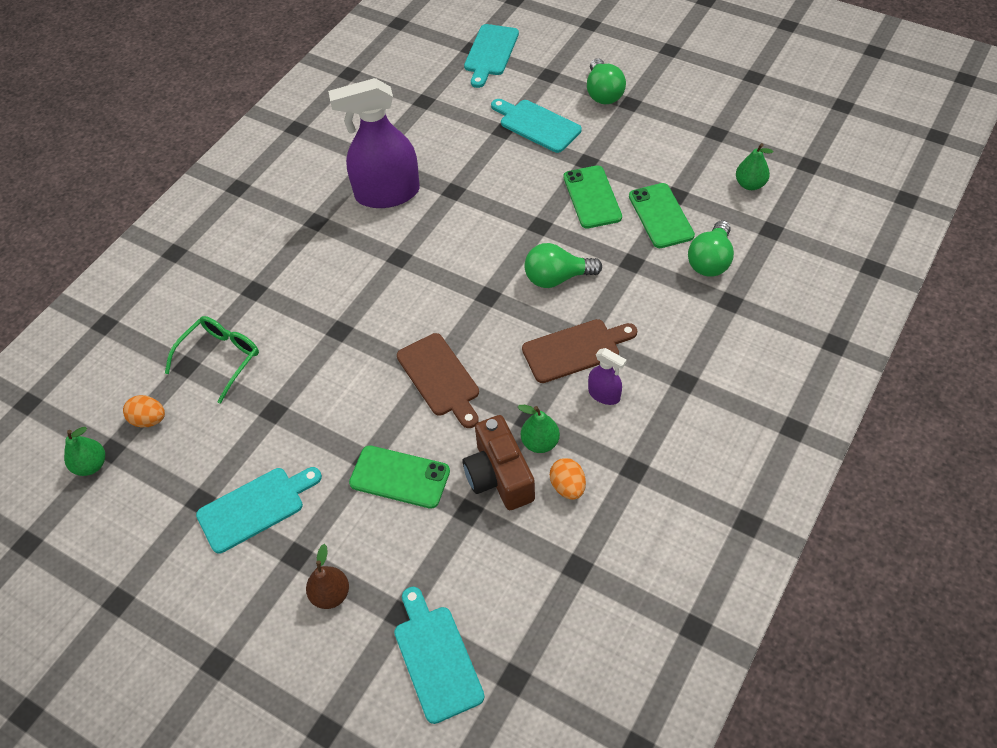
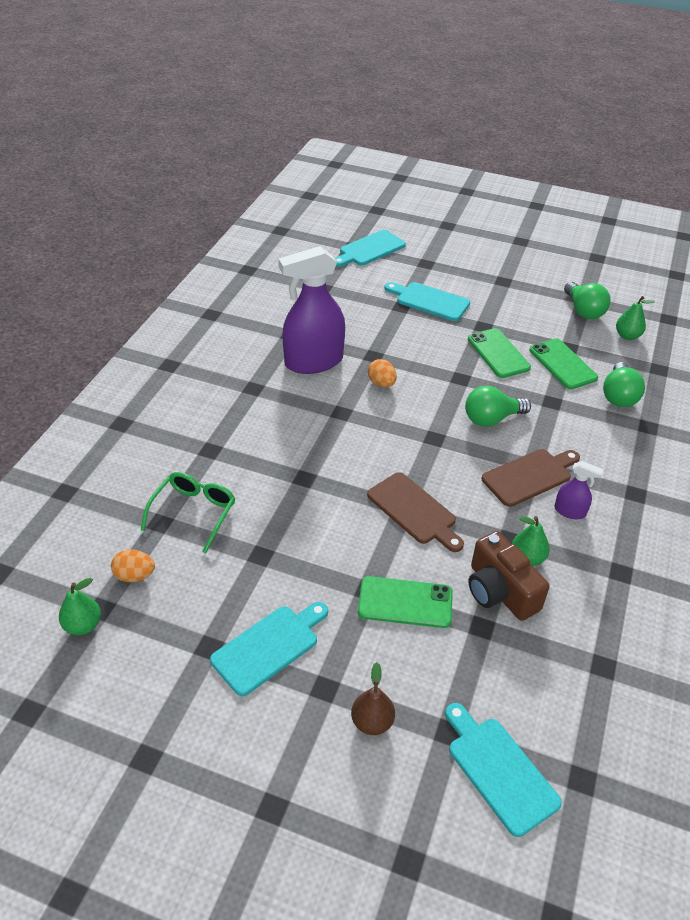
camera: 15 degrees left, 10 degrees down
turquoise cutting board [464,24,519,88] -> turquoise cutting board turned 45 degrees clockwise [334,230,406,267]
orange egg [550,458,586,500] -> orange egg moved to [368,359,397,387]
green light bulb [587,58,626,104] -> green light bulb moved to [564,282,611,319]

